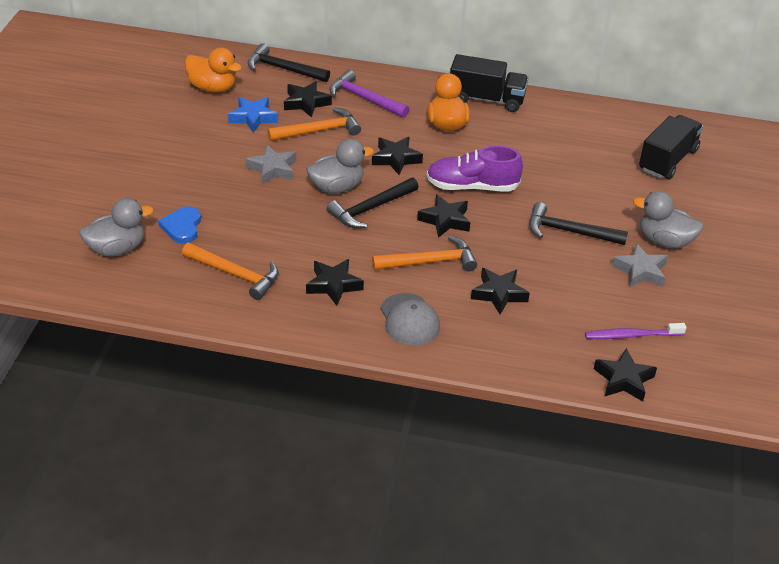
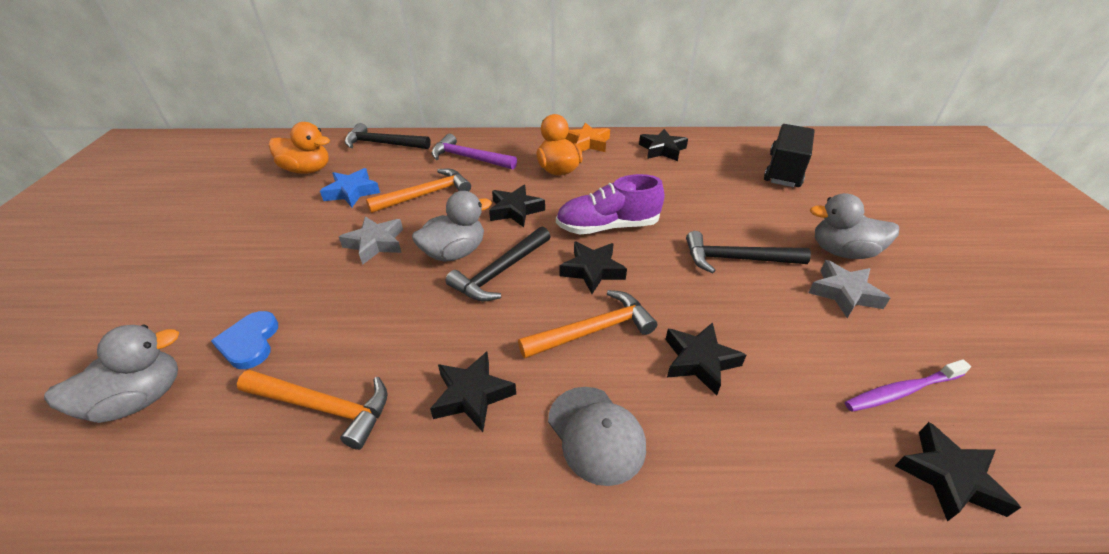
camera: 10 degrees left, 0 degrees up
black star [284,81,332,118] -> black star moved to [639,129,688,161]
black truck [450,54,528,112] -> orange star [565,122,610,152]

